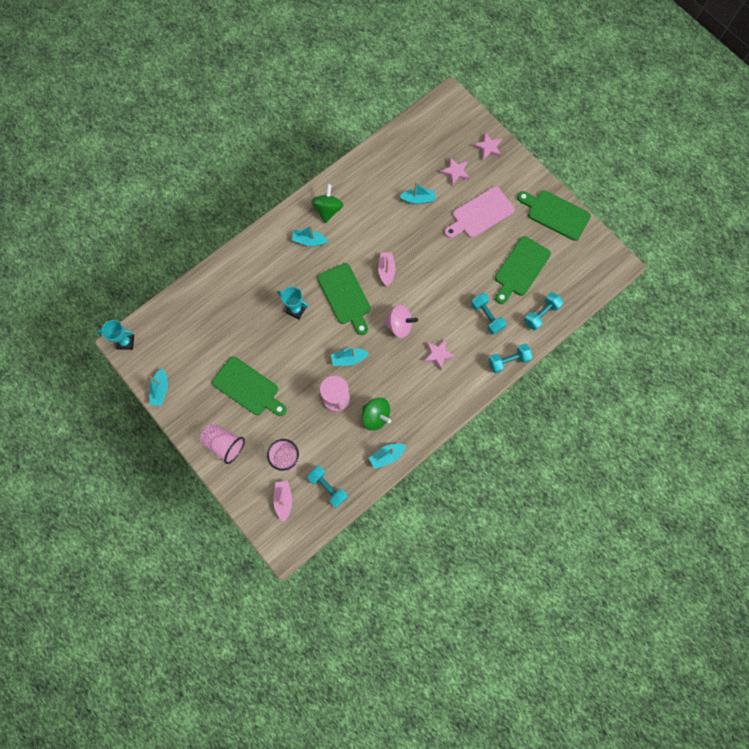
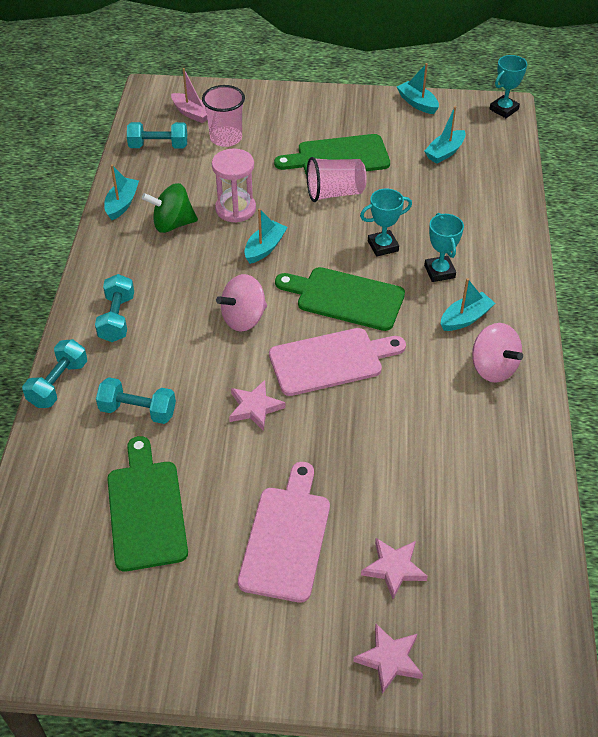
camera: 135 degrees right, 25 degrees down
pink cup [200,423,245,464] -> pink cup moved to [306,157,367,202]
green spinning top [311,184,343,224] -> pink spinning top [472,323,523,383]
pink boat [378,252,396,287] -> pink cutting board [269,328,406,396]
turquoise boat [399,182,435,204] -> turquoise boat moved to [424,106,466,164]
pink star [424,339,455,370] -> pink star moved to [229,380,286,431]
green cutting board [517,191,591,241] -> none
turquoise dumbbell [524,292,563,331] -> turquoise dumbbell moved to [95,274,134,342]
none -> turquoise trophy [424,213,464,282]

